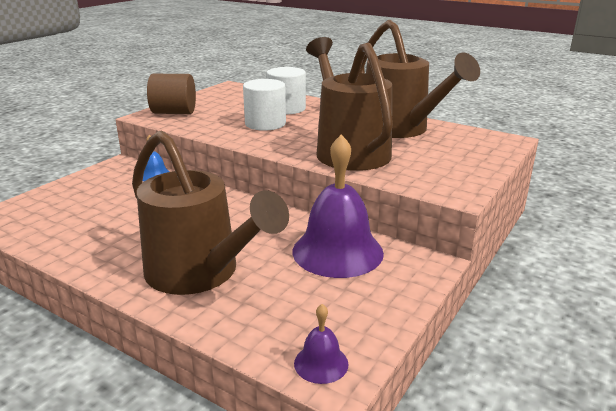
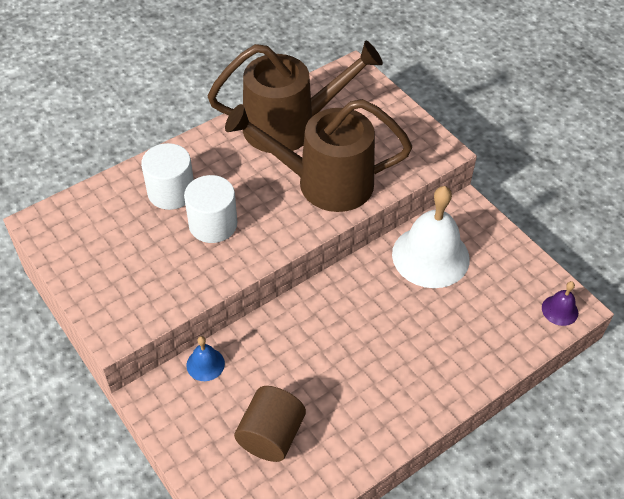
camera: 70 degrees left, 25 degrees up
brown watering can [132,130,289,295] -> none
brown cylinder [147,74,196,114] -> brown cylinder moved to [234,386,306,462]
purple bell [293,134,384,278] -> white bell [392,186,470,288]

